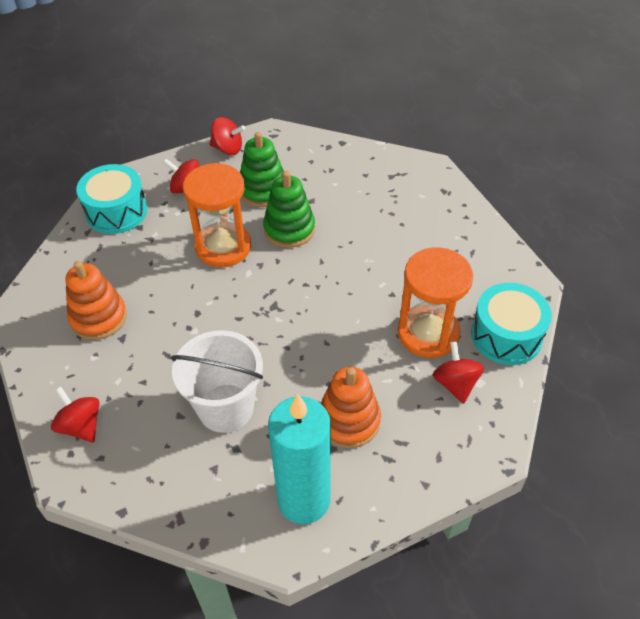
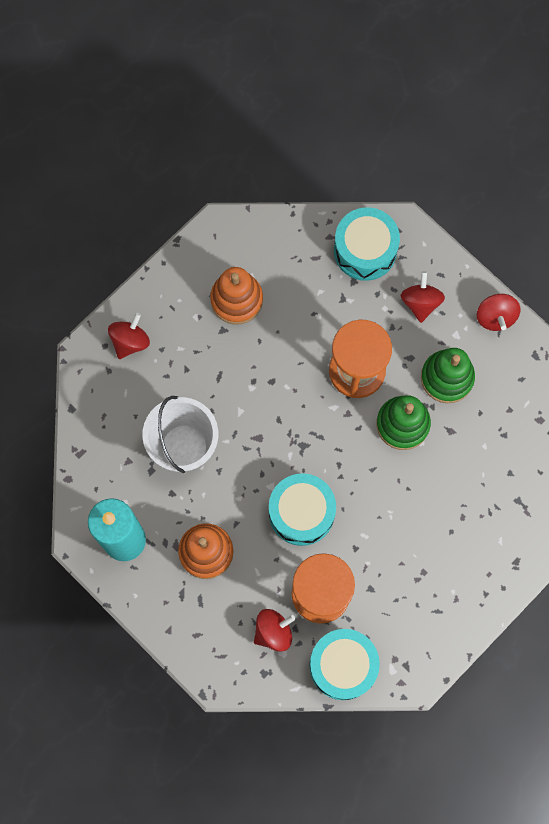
camera: 70 degrees right, 25 degrees up
none -> turquoise drum [269,473,336,546]

